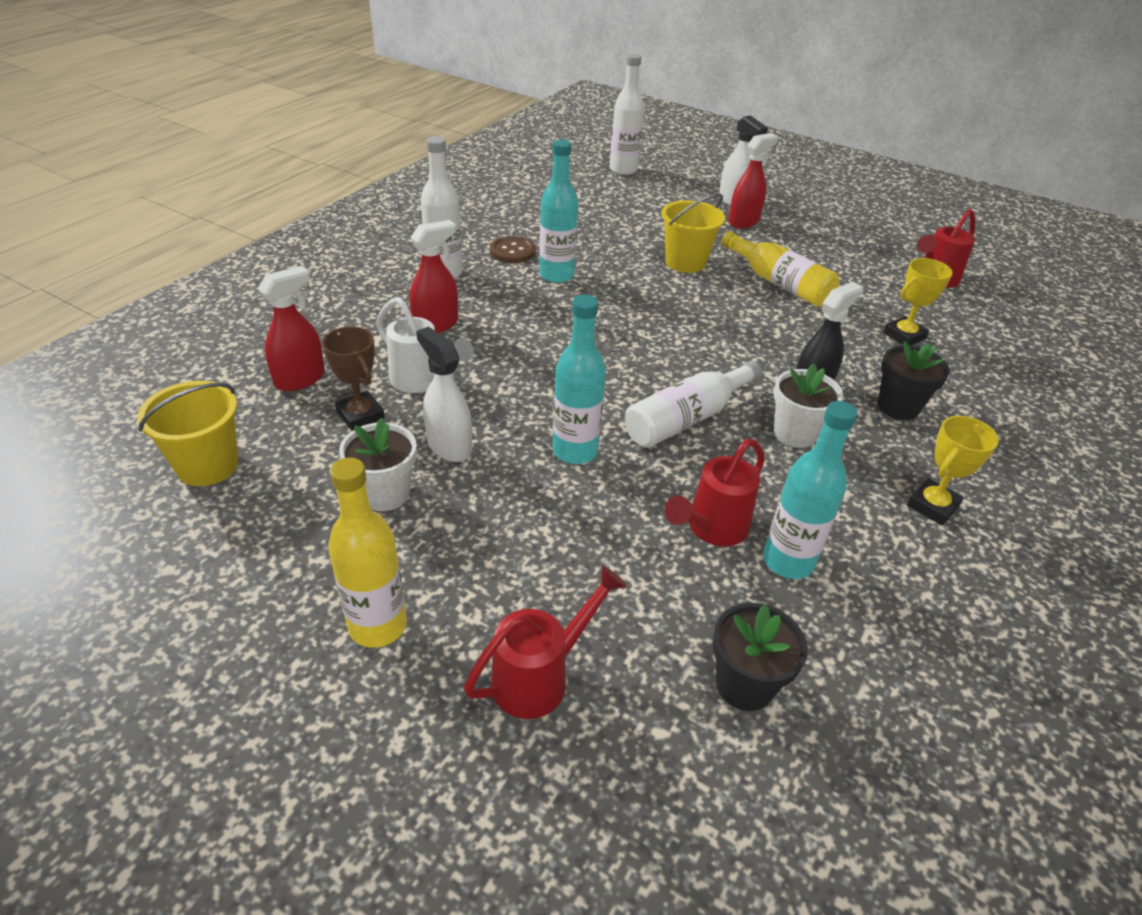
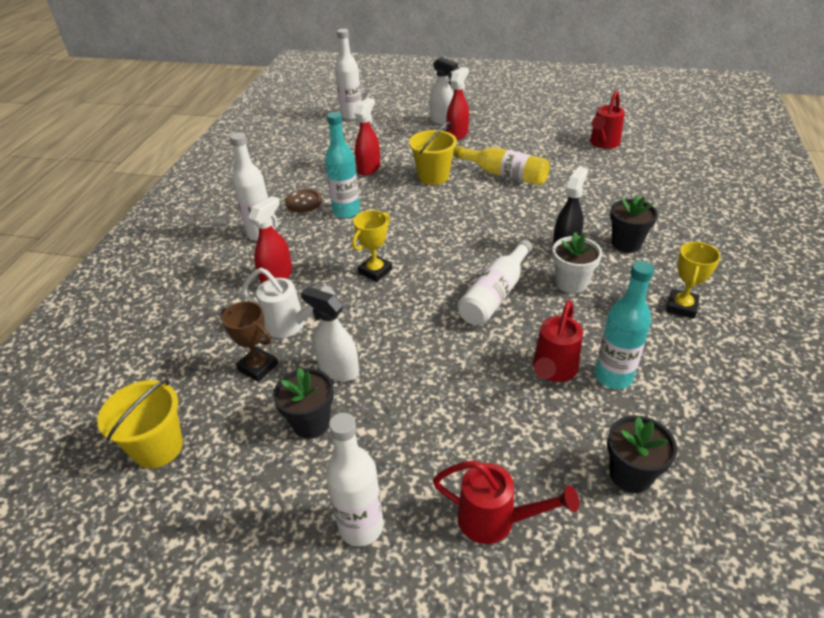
camera: 15 degrees left, 0 degrees up
red spray bottle [258,266,325,391] -> red spray bottle moved to [354,98,380,176]
yellow bottle [328,457,407,648] -> white bottle [326,413,384,546]
white flower pot [339,418,417,511] -> black flower pot [273,368,334,439]
red watering can [464,565,627,719] -> red watering can turned 75 degrees clockwise [433,460,579,544]
turquoise bottle [552,295,606,464] -> none
yellow trophy [883,258,953,346] -> yellow trophy moved to [352,210,392,282]

